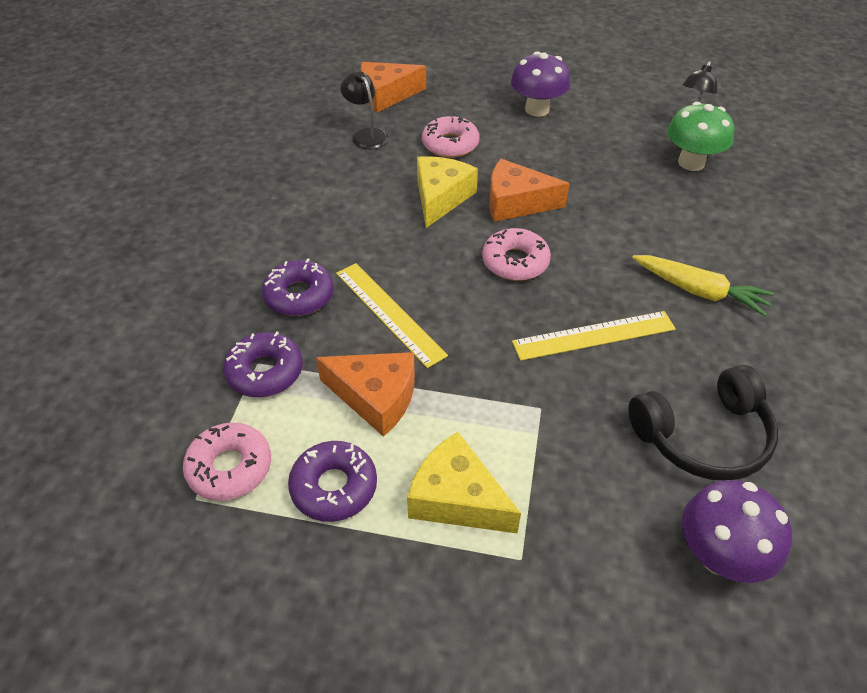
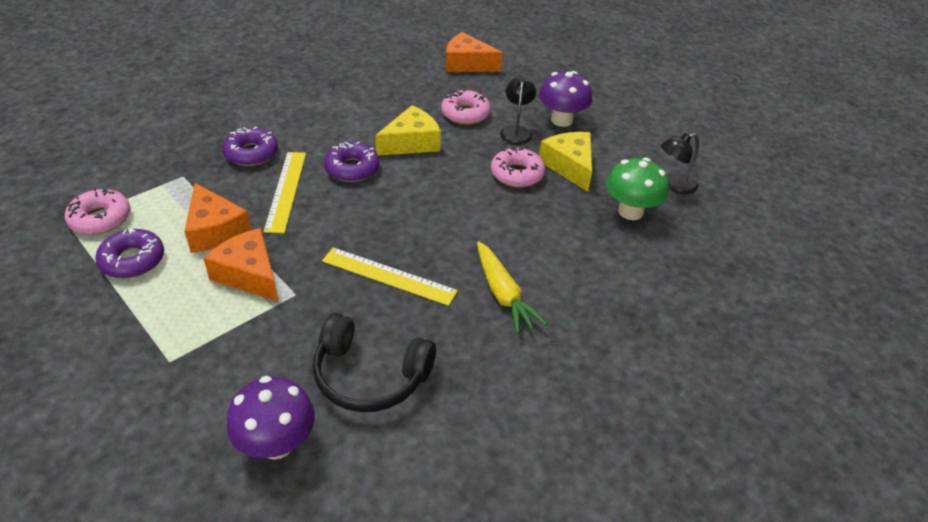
camera: 35 degrees right, 5 degrees down
purple donut [223,331,303,397] -> purple donut moved to [324,142,380,182]
black lamp [340,71,388,149] -> black lamp moved to [500,76,536,145]
yellow cheese [407,432,521,533] -> yellow cheese moved to [539,132,592,192]
pink donut [482,228,551,281] -> pink donut moved to [491,147,545,187]
orange cheese [489,159,570,222] -> orange cheese moved to [204,228,279,302]

